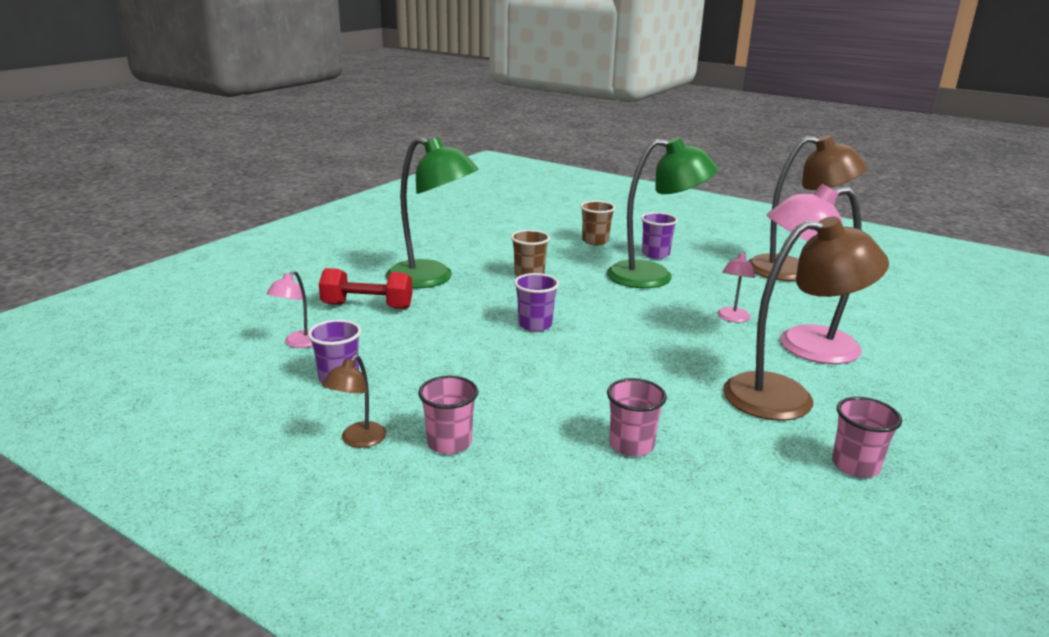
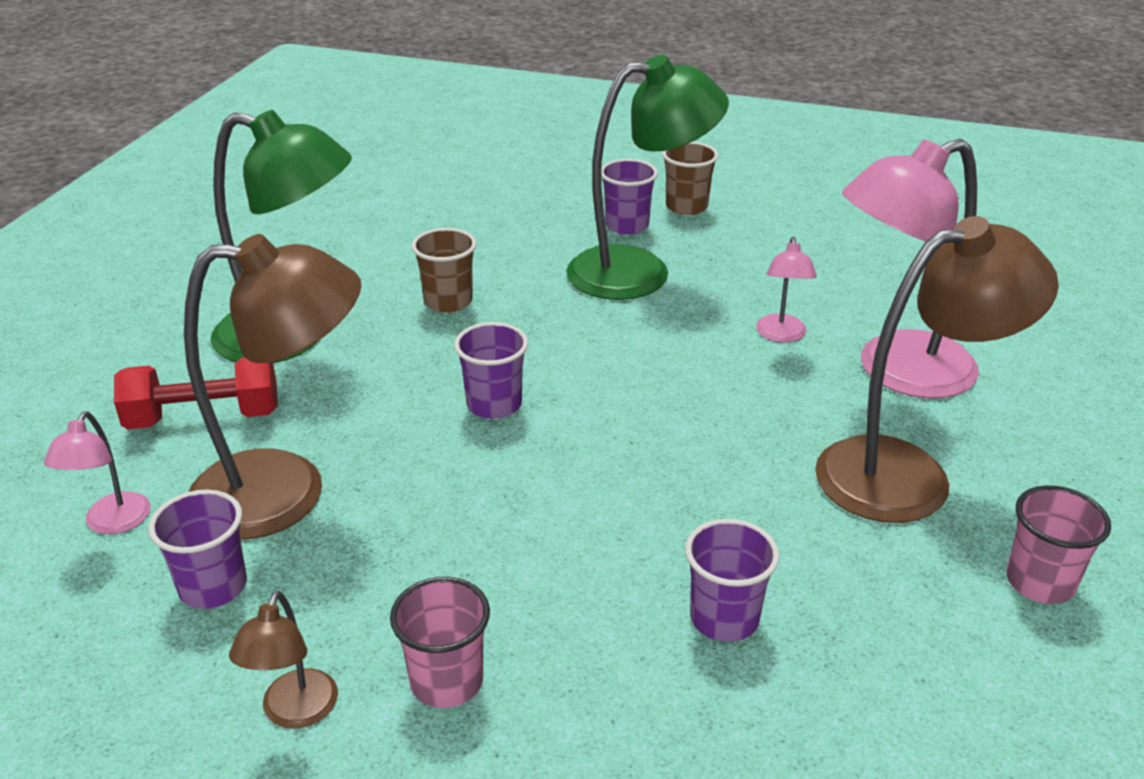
camera: 15 degrees left, 10 degrees up
brown cup [580,201,615,245] -> brown cup moved to [662,142,718,215]
pink cup [607,378,667,457] -> purple cup [685,519,780,642]
brown lamp [748,135,867,281] -> brown lamp moved to [184,234,361,539]

